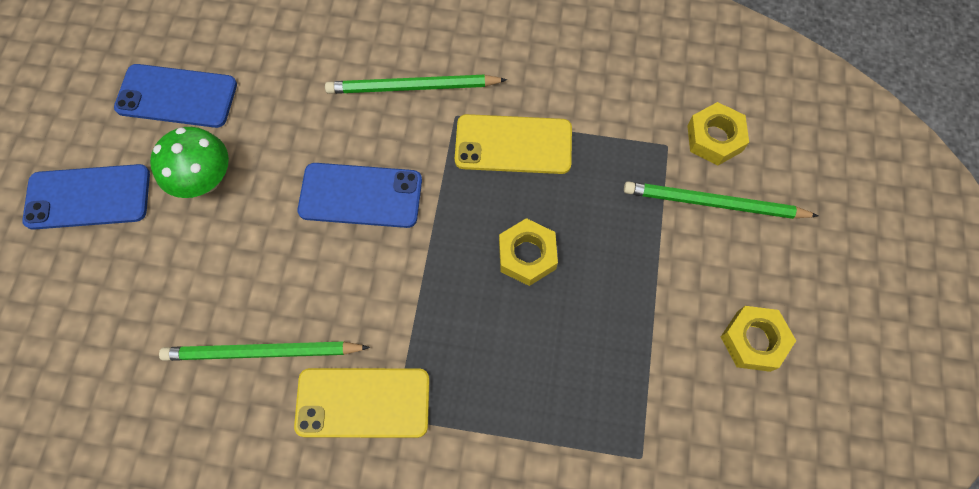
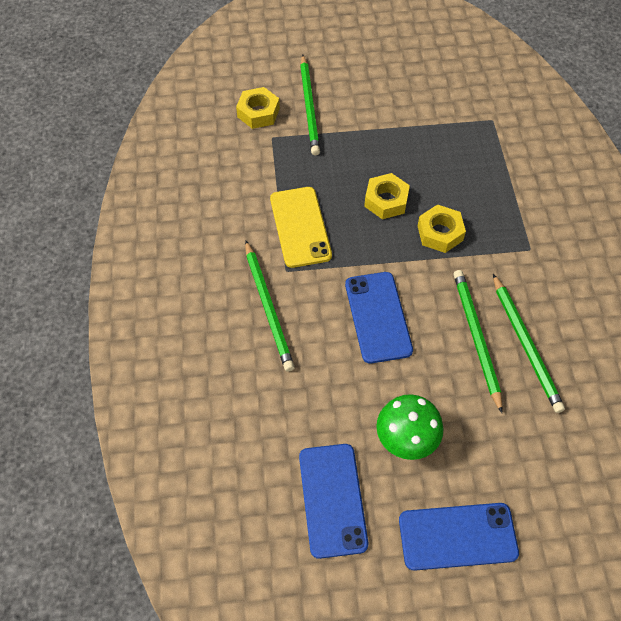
camera: 105 degrees left, 10 degrees down
blue phone [22,164,150,230] -> blue phone turned 75 degrees counterclockwise [399,503,519,571]
yellow phone [294,368,430,438] -> none
yellow nut [721,306,796,372] -> yellow nut moved to [418,204,466,253]
none -> green pencil [454,270,503,413]

